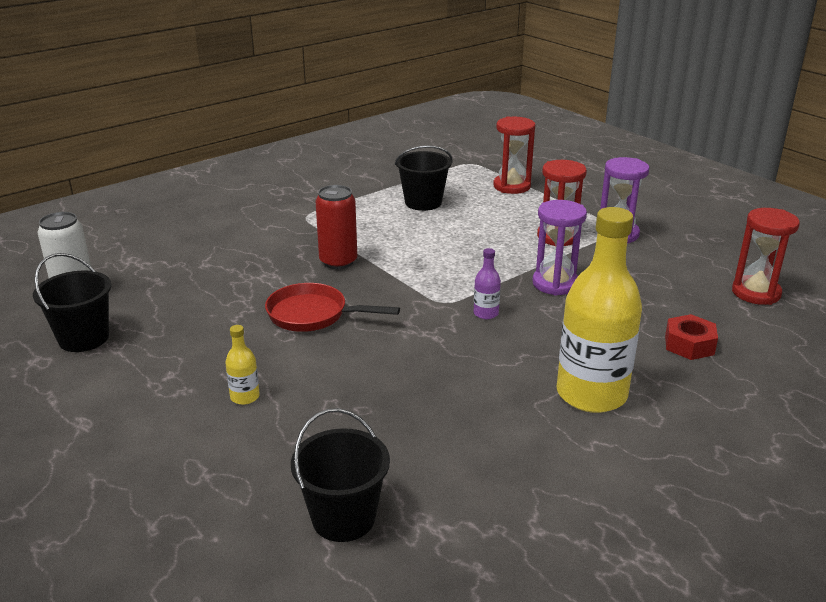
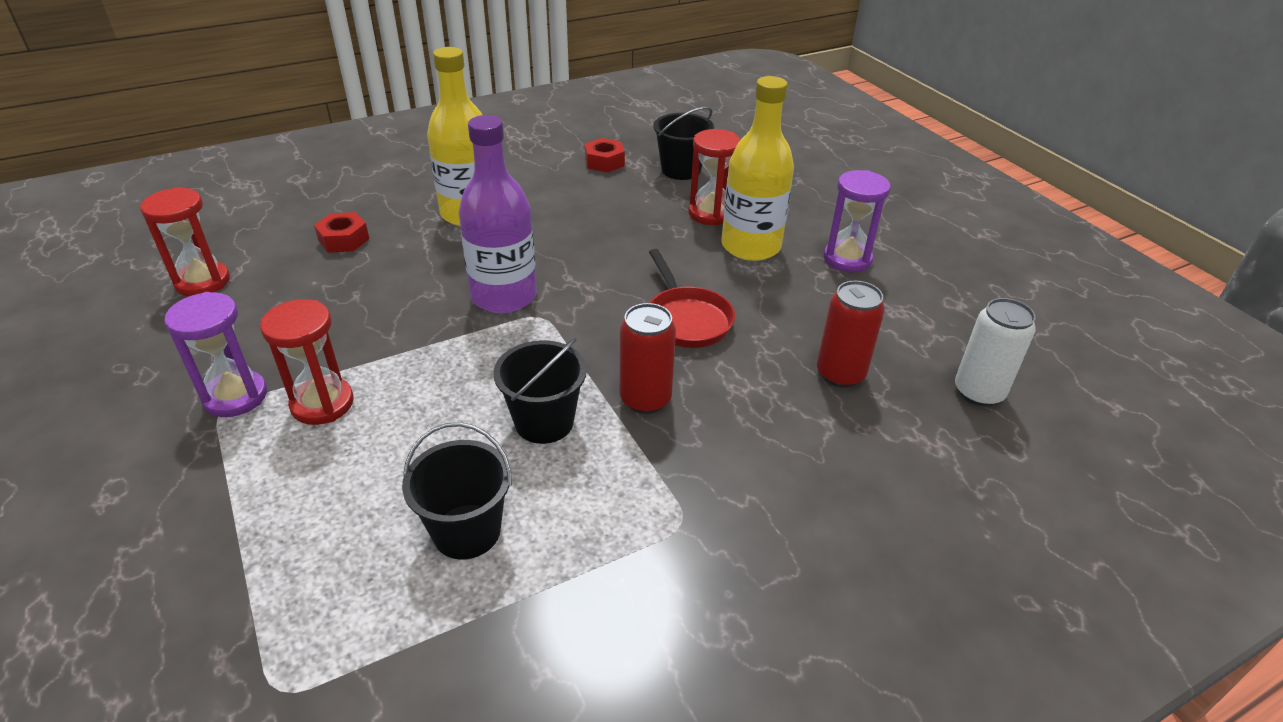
camera: 170 degrees left, 10 degrees up
black bucket [33,253,111,352] -> black bucket moved to [493,338,587,444]
yellow bottle [225,325,260,405] -> yellow bottle [722,76,794,261], size x2.43
red pan [265,283,400,332] -> red pan turned 45 degrees clockwise [649,249,735,348]
purple bottle [474,248,501,319] -> purple bottle [459,115,537,313], size x2.43
red hourglass [493,117,535,194] -> red hourglass moved to [688,129,740,226]
purple hourglass [532,200,587,296] -> purple hourglass moved to [824,170,891,272]
none -> red nut [585,138,625,173]
none -> red can [817,281,885,388]

